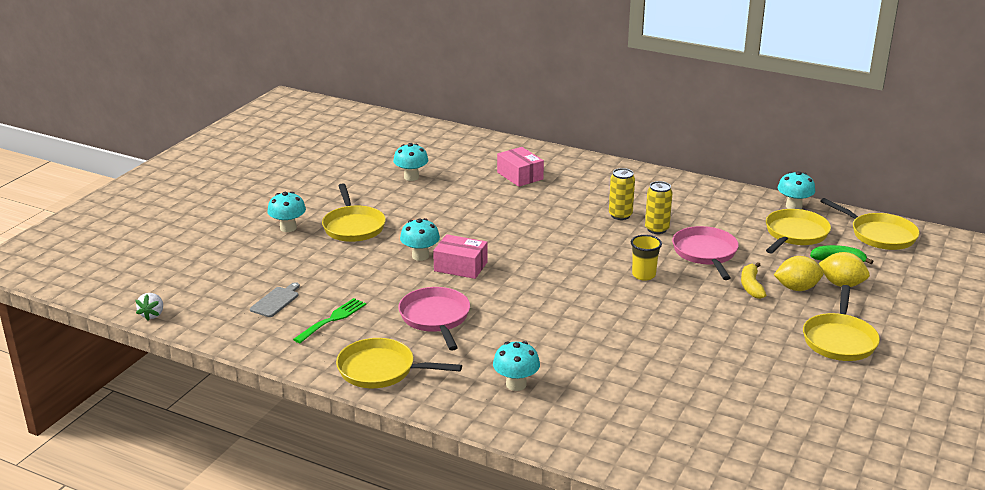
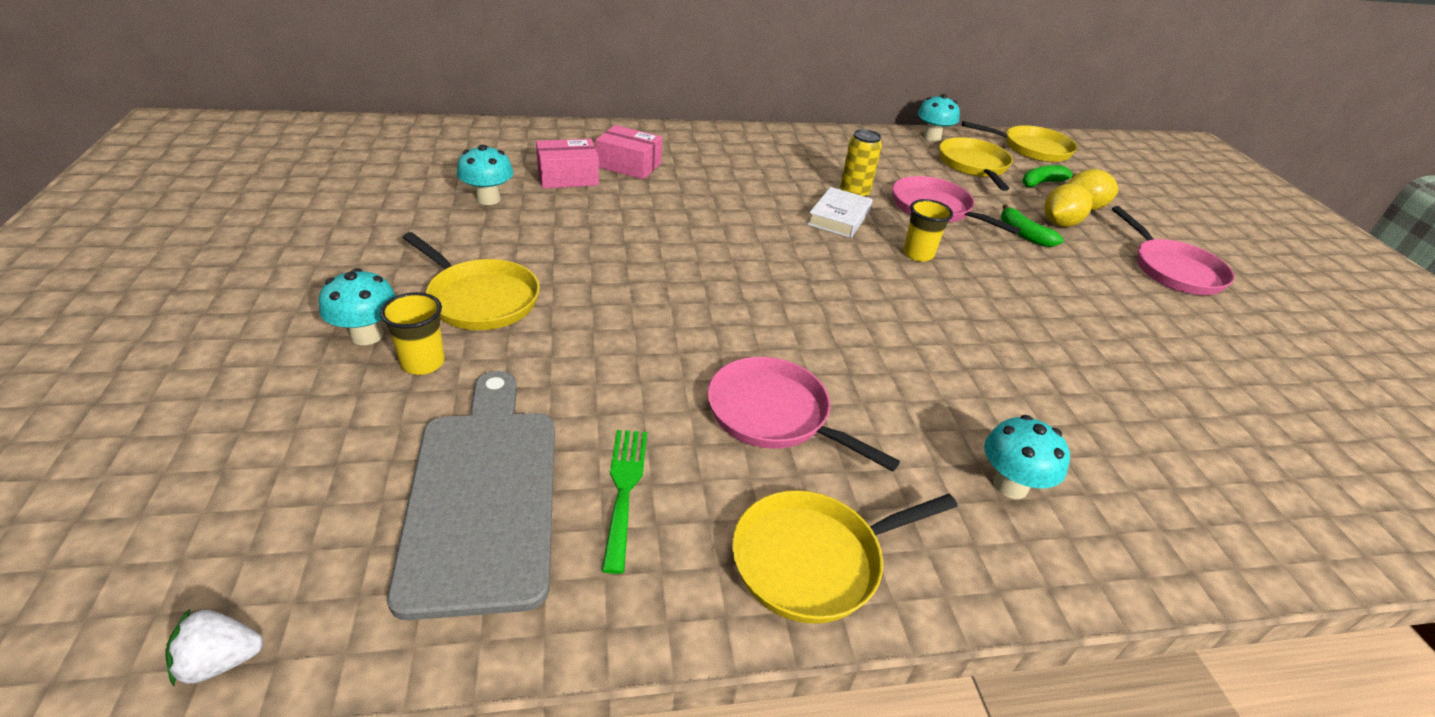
camera: 40 degrees left, 10 degrees up
white strawberry [135,293,163,321] -> white strawberry turned 105 degrees clockwise [166,609,263,686]
grey cutting board [250,282,300,317] -> grey cutting board [387,371,555,620], size x2.41
turquoise mushroom [400,218,440,261] -> none
pink box [433,234,487,279] -> pink box moved to [536,139,599,188]
yellow can [609,168,635,220] -> none
yellow banana [741,262,766,299] -> green banana [1001,204,1064,247]
yellow pan [803,285,880,361] -> pink pan [1112,206,1234,295]
none -> yellow cup [380,292,445,375]
none -> white book [807,187,873,238]

